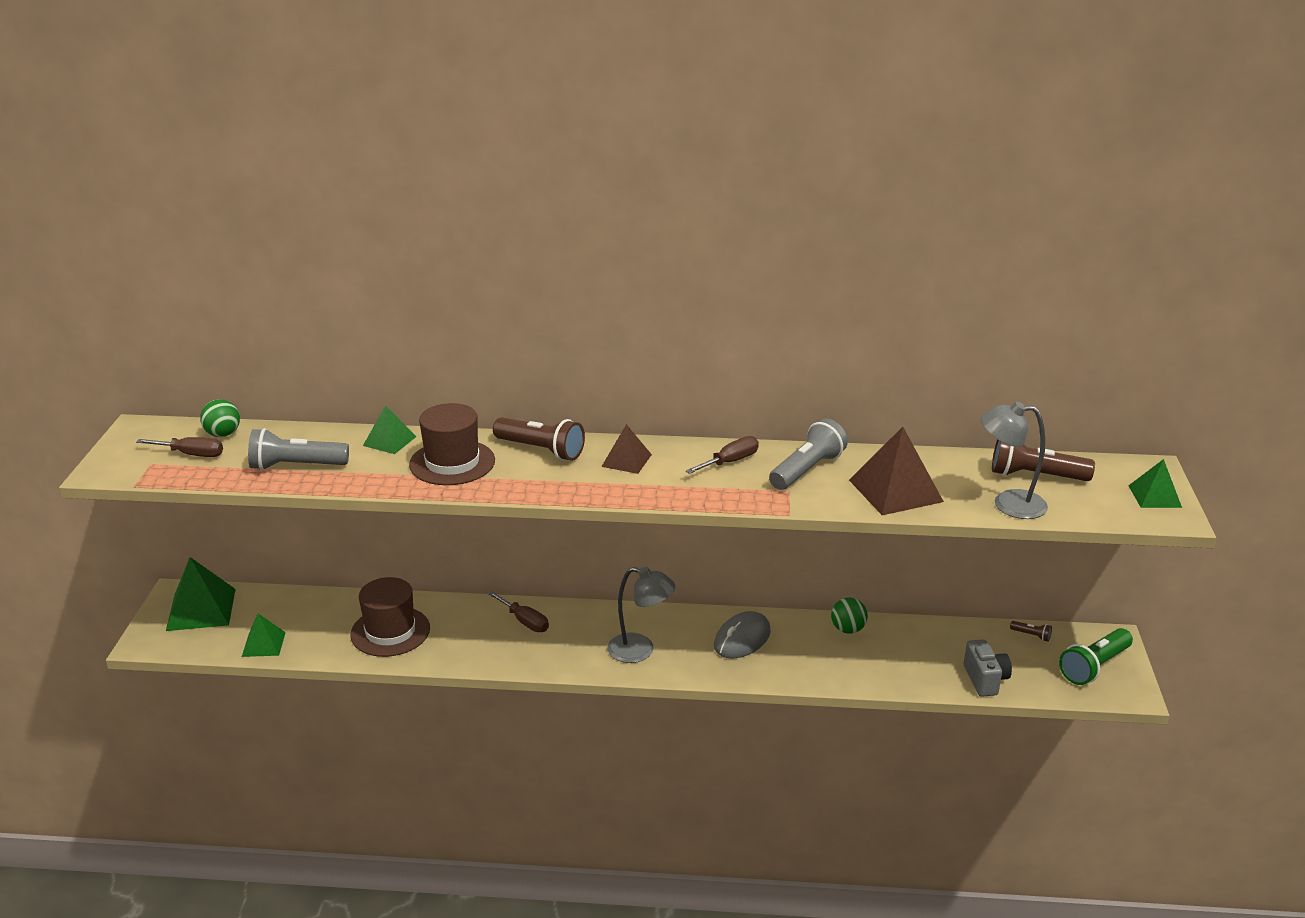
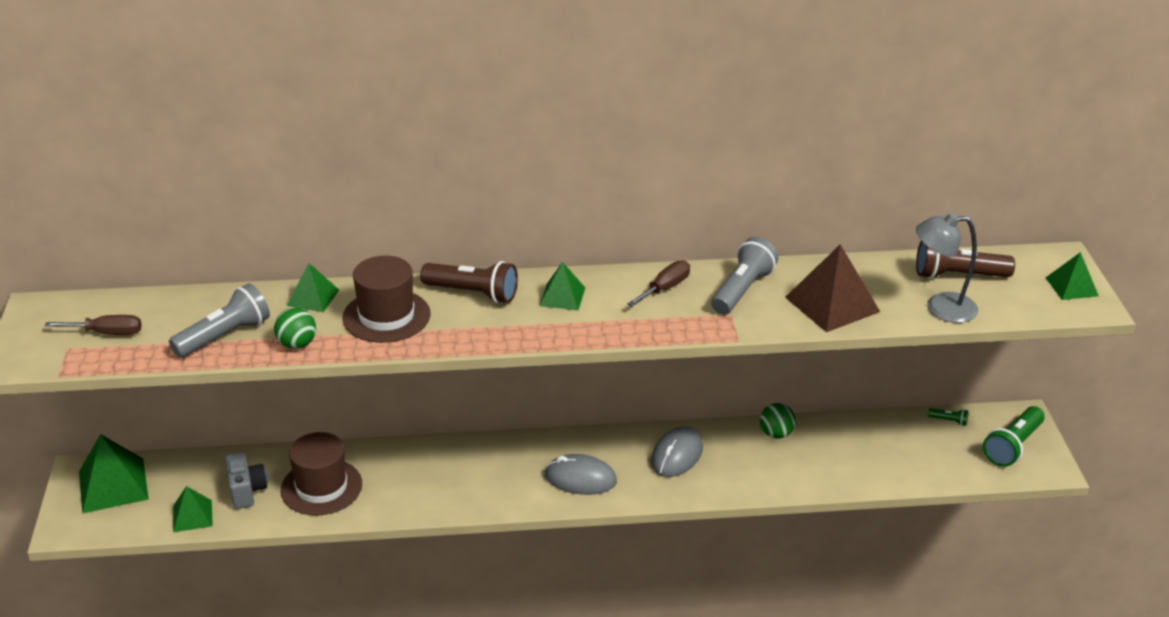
camera: 10 degrees left, 5 degrees up
green ball [200,399,240,437] -> green ball moved to [274,308,316,349]
grey flashlight [248,428,349,471] -> grey flashlight turned 150 degrees clockwise [169,283,270,358]
brown screwdriver [488,591,549,632] -> none
brown pyramid [601,424,652,474] -> green pyramid [539,262,585,310]
grey lamp [607,567,675,663] -> grey mouse [545,454,617,495]
grey camera [964,640,1012,697] -> grey camera moved to [225,452,267,509]
brown flashlight [1010,621,1052,642] -> green flashlight [928,408,968,426]

